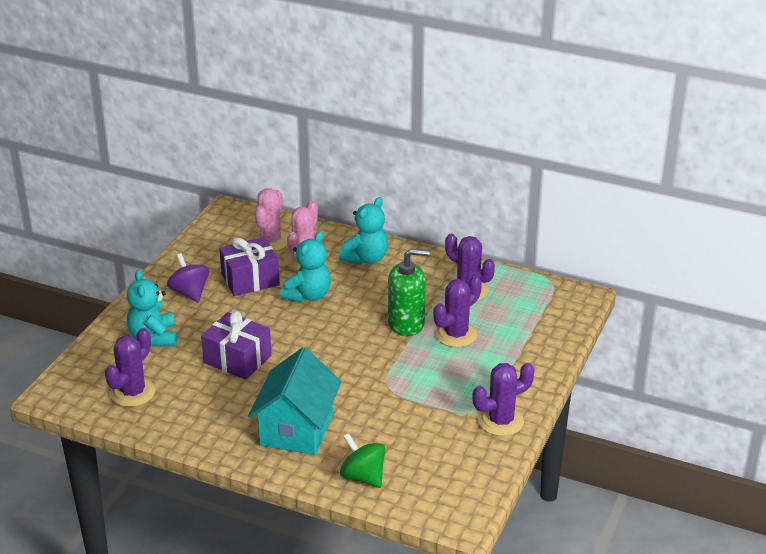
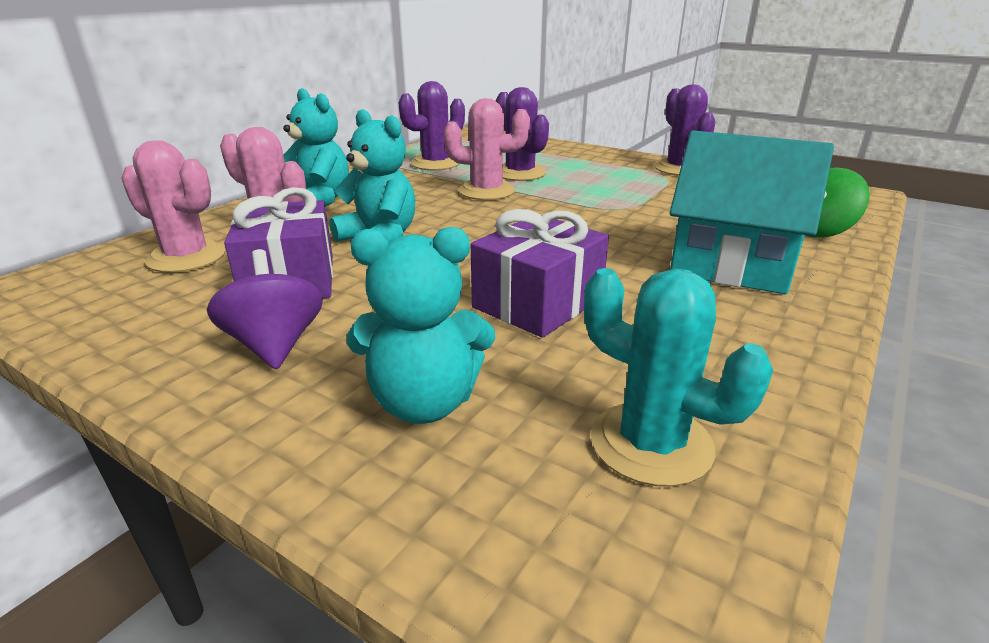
camera: 80 degrees left, 5 degrees down
purple cactus [105,328,155,407] -> turquoise cactus [584,268,773,487]
purple spinning top [167,253,209,303] -> purple spinning top turned 90 degrees clockwise [207,249,323,369]
green soap dispenser [388,248,430,336] -> pink cactus [443,98,530,200]

